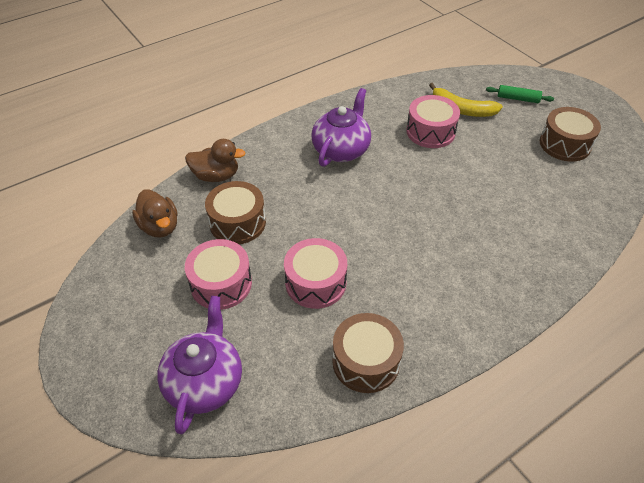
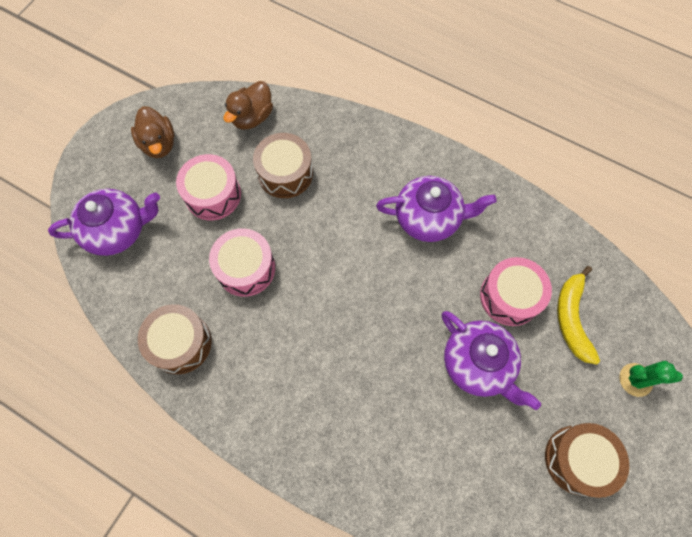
camera: 65 degrees right, 20 degrees up
brown duck [185,139,246,182] -> brown duck moved to [131,106,174,158]
green rolling pin [486,85,554,103] -> green cactus [619,361,683,397]
none -> purple teapot [442,311,541,410]

